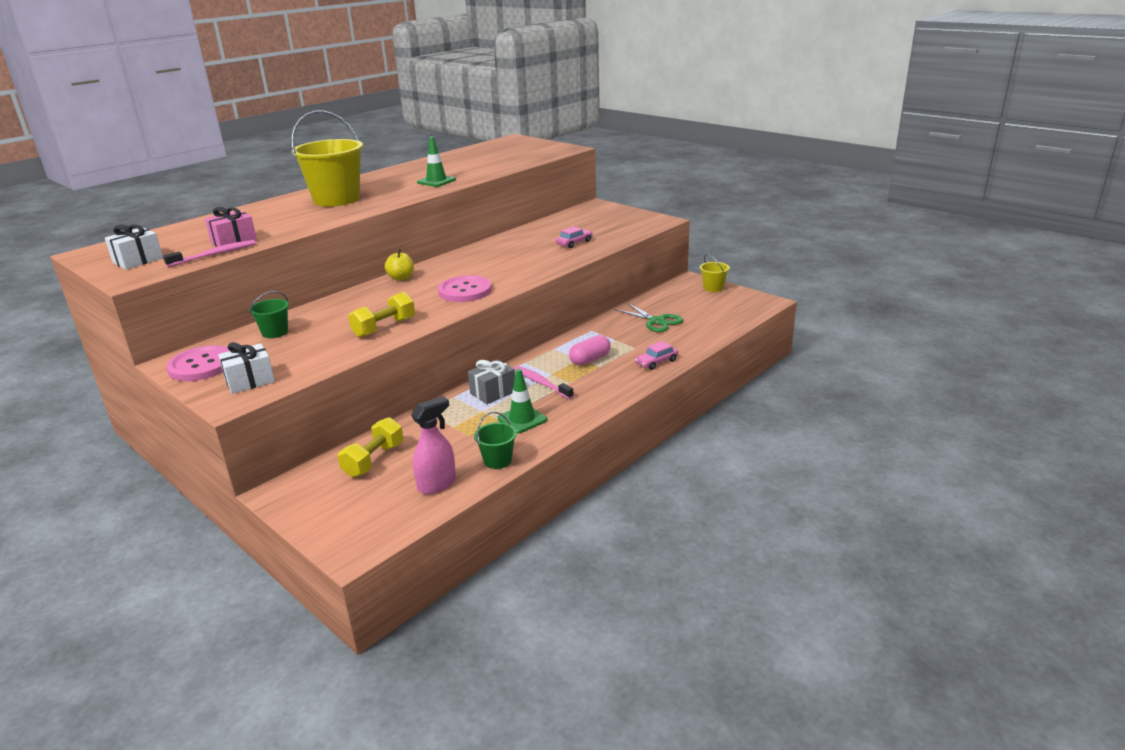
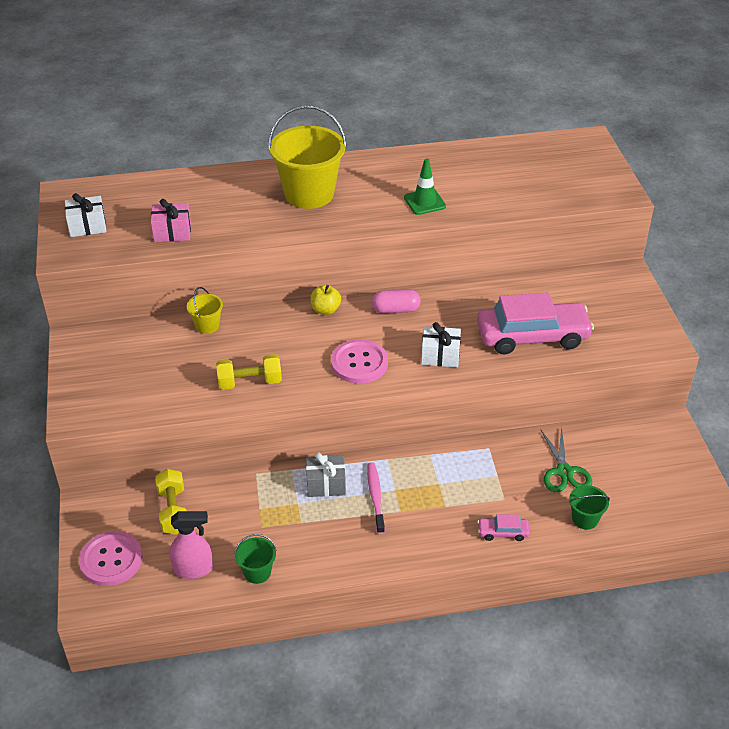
camera: 35 degrees right, 15 degrees up
pink toothbrush [163,240,256,267] -> none
pink button [166,345,229,381] -> pink button moved to [79,531,143,586]
white gift [218,342,275,394] -> white gift moved to [421,322,461,368]
green bucket [249,291,289,338] -> green bucket moved to [569,485,610,530]
yellow dumbbell [338,417,403,477] -> yellow dumbbell turned 75 degrees counterclockwise [155,469,186,535]
green traffic cone [498,369,547,433] -> none
pink car [556,226,592,248] -> pink car [477,292,594,354], size x2.37
pink capsule [569,335,611,366] -> pink capsule moved to [372,289,421,313]
yellow bucket [700,254,730,292] -> yellow bucket moved to [187,287,223,334]

